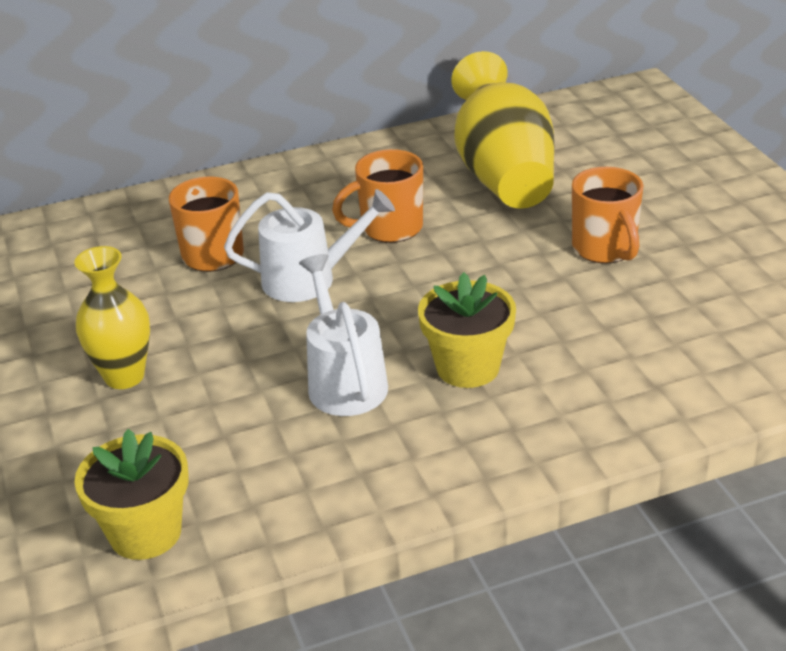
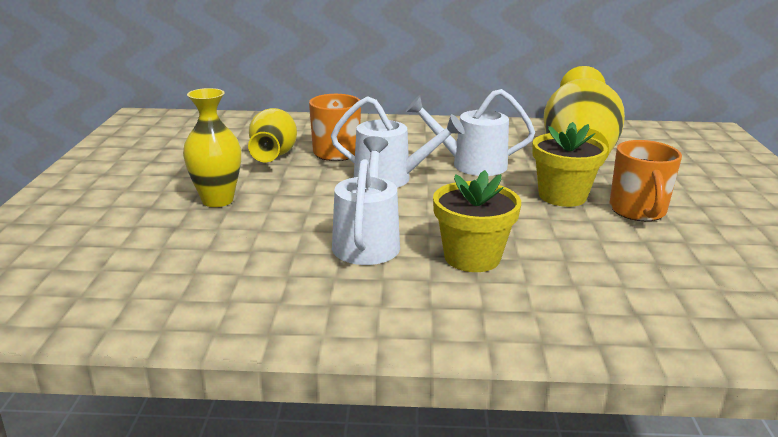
camera: 20 degrees right, 10 degrees down
yellow flower pot [74,429,189,560] -> yellow flower pot moved to [532,122,608,207]
orange mug [332,149,423,243] -> white watering can [406,89,535,176]
none -> yellow vase [248,108,297,162]

